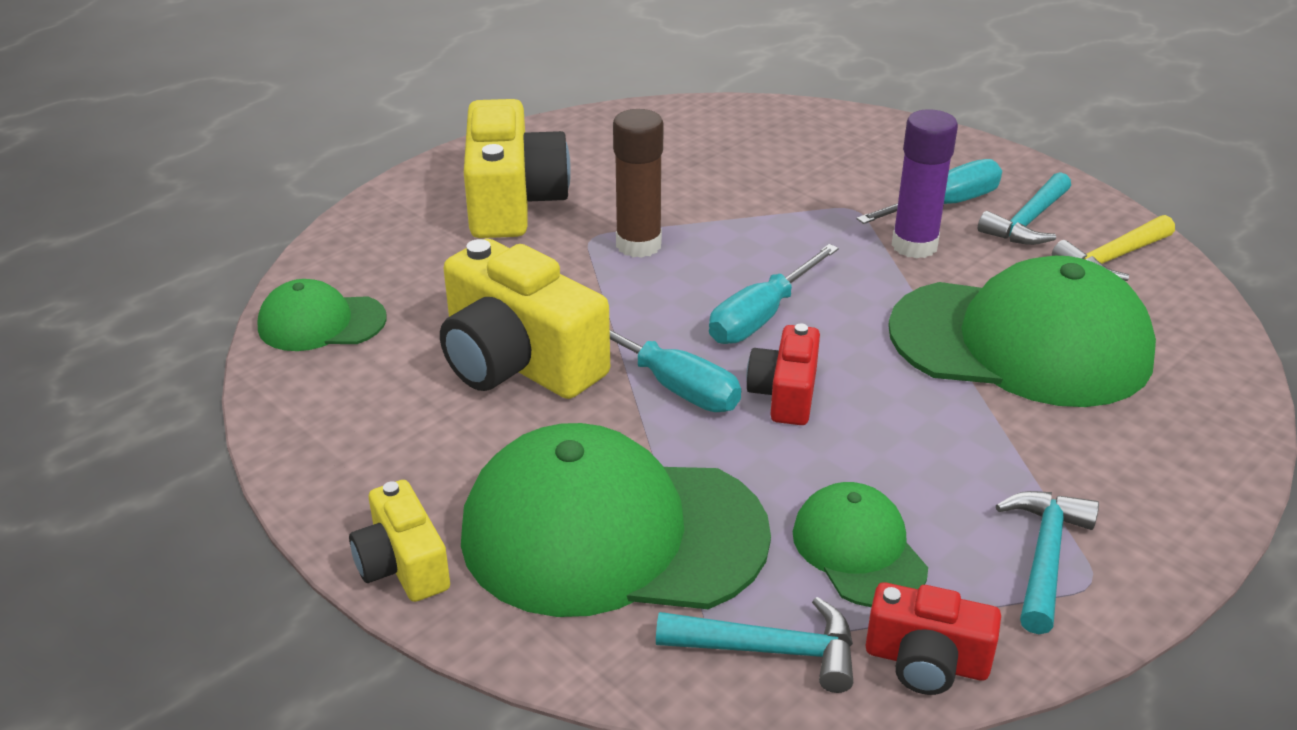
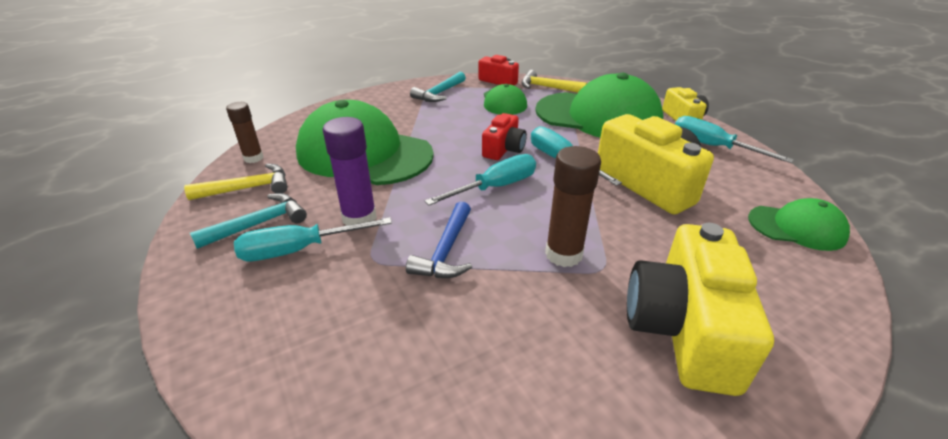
camera: 165 degrees left, 0 degrees up
turquoise hammer [656,597,853,693] -> yellow hammer [522,70,587,93]
none -> brown glue stick [226,102,264,163]
none -> blue hammer [406,201,472,278]
none -> turquoise screwdriver [675,116,794,163]

